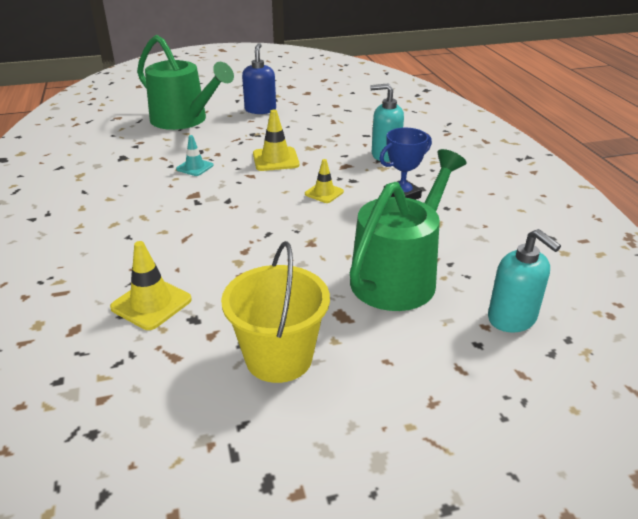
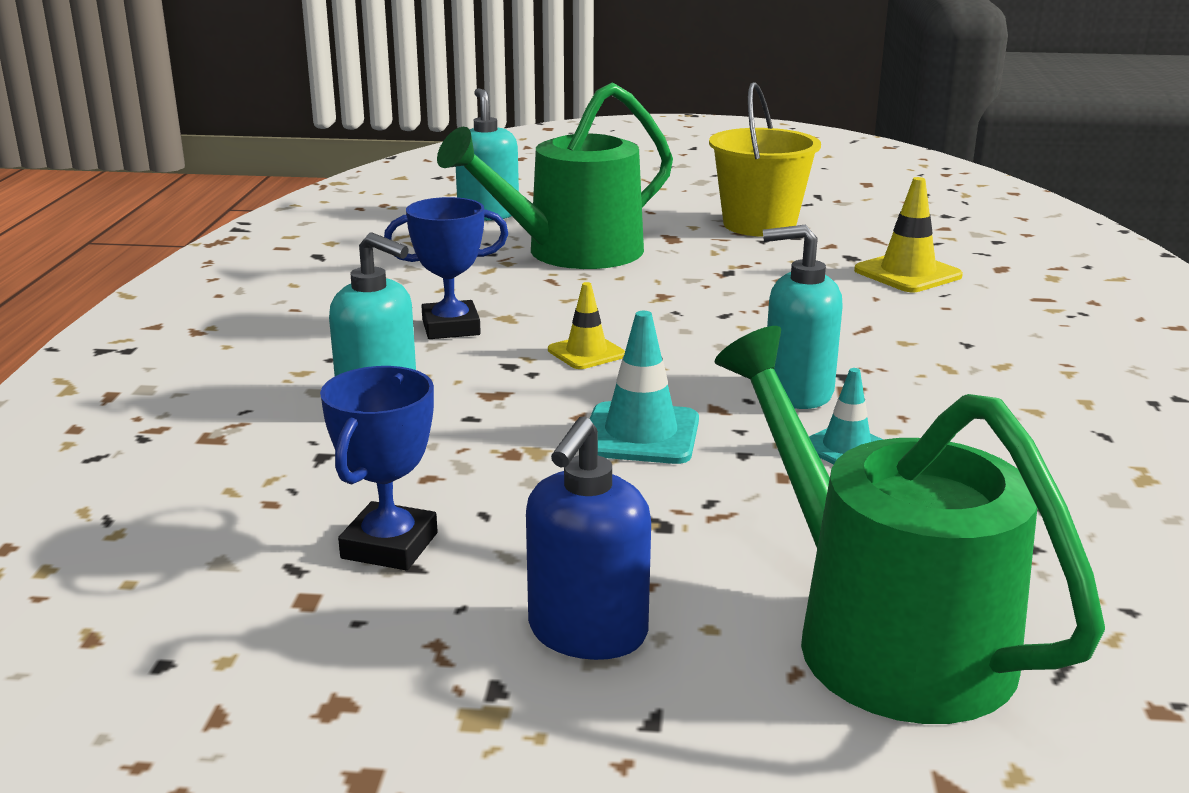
camera: 160 degrees left, 10 degrees down
yellow traffic cone [253,110,300,171] -> turquoise traffic cone [590,311,699,464]
none -> blue trophy [320,366,438,570]
none -> turquoise soap dispenser [763,225,842,409]

